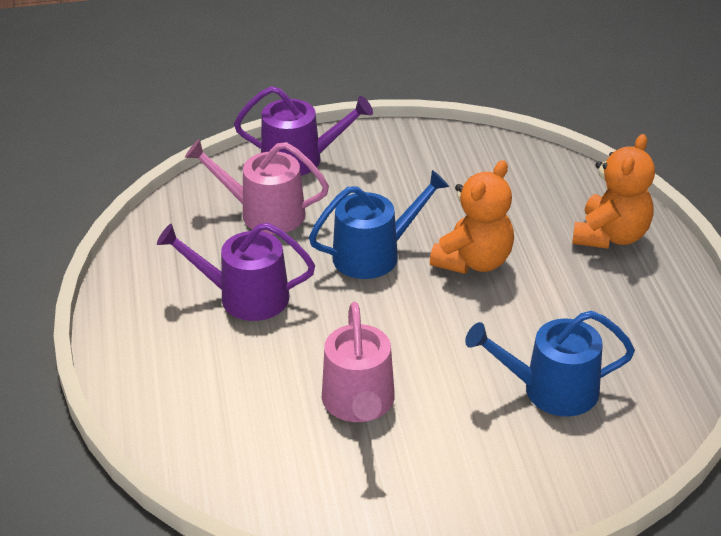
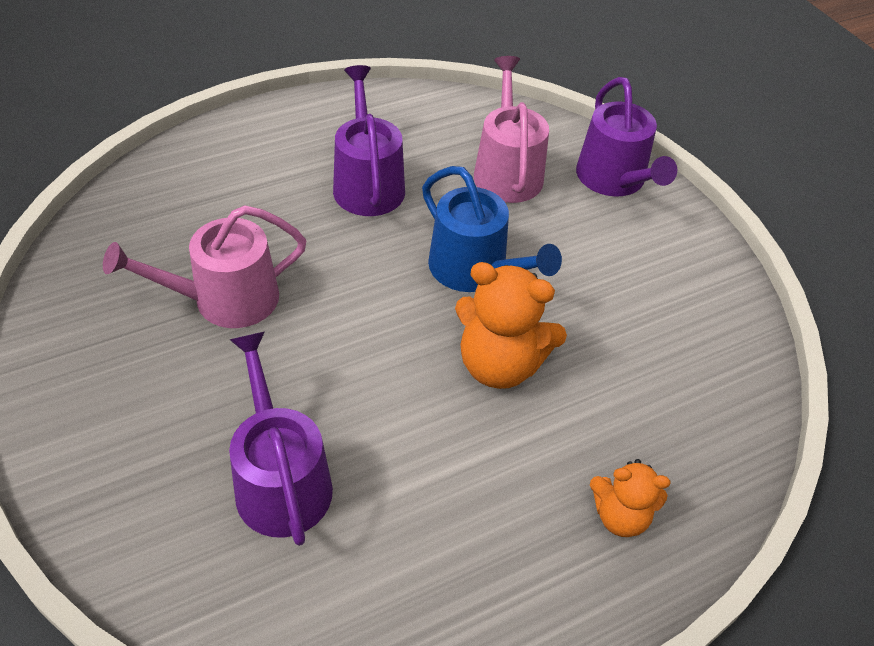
camera: 70 degrees right, 10 degrees up
blue watering can [465,311,635,416] -> purple watering can [229,332,333,546]
orange teddy bear [572,134,655,249] -> orange teddy bear [590,459,670,537], size x0.60

